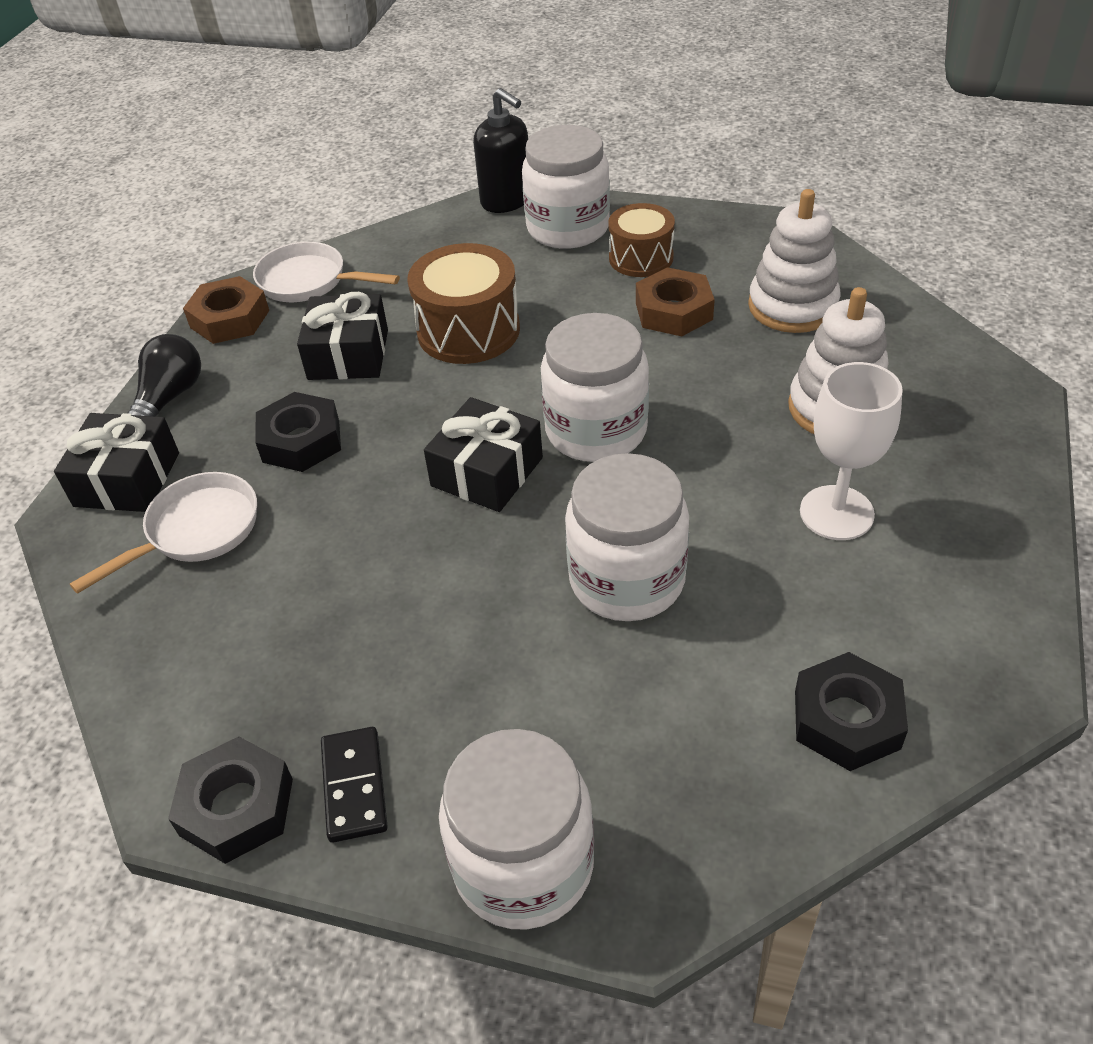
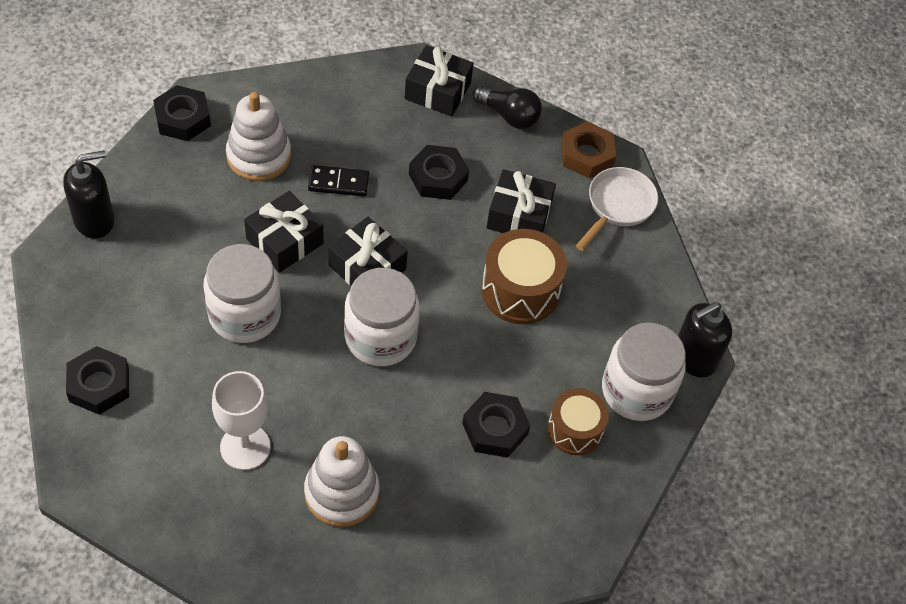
camera: 95 degrees right, 10 degrees up
white pan [70,472,257,594] -> none
black domino [321,727,388,843] -> black domino moved to [308,165,369,197]
white jar [439,729,594,930] -> black soap dispenser [63,150,114,239]
brown nut [636,267,715,337] -> black nut [462,392,531,458]
white stacking toy [748,189,841,333] -> white stacking toy moved to [226,92,291,181]
none -> black gift [244,191,324,273]

